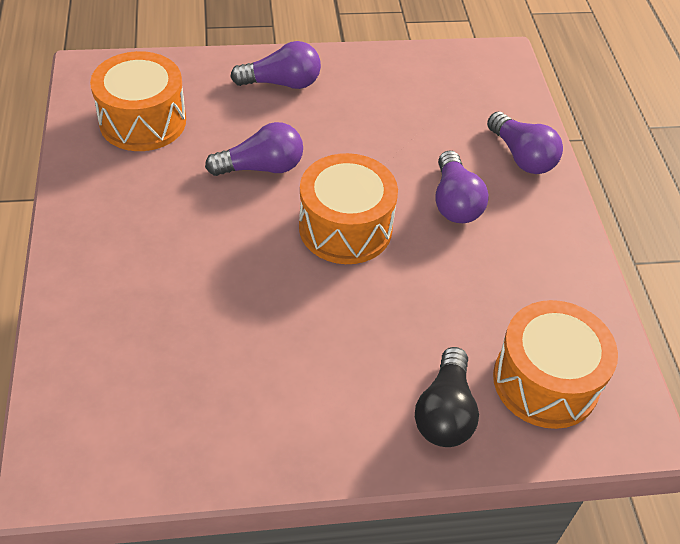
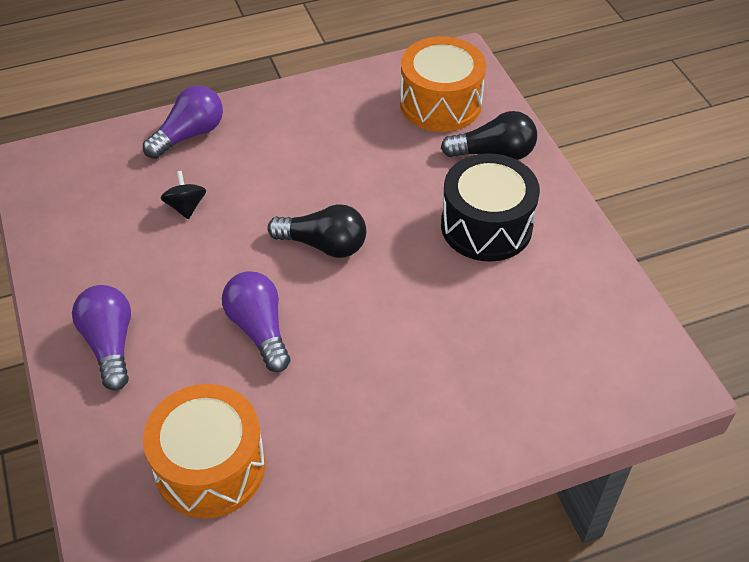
camera: 100 degrees left, 0 degrees up
orange drum [299,153,398,264] -> black light bulb [268,204,366,258]
purple light bulb [435,150,489,223] -> none
none -> black spinning top [161,171,206,219]
none -> black drum [441,153,540,262]

